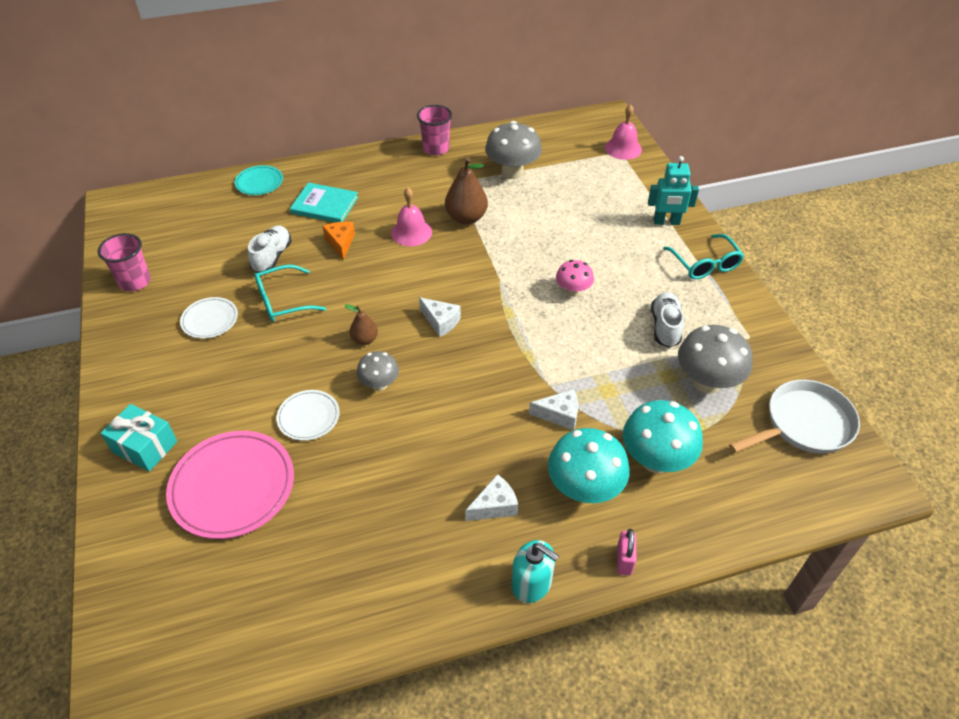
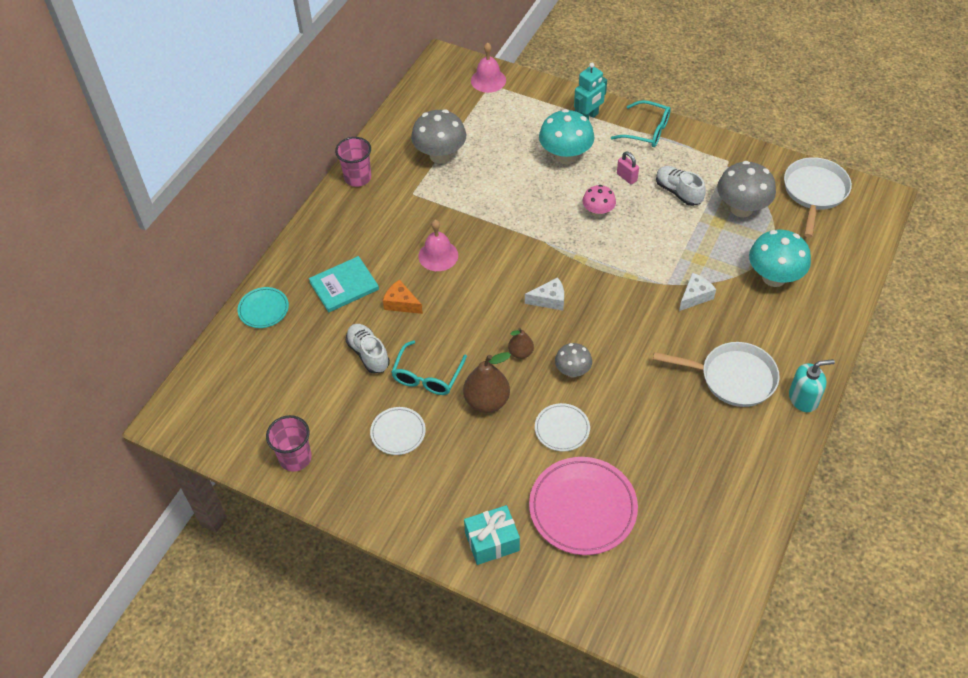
camera: 45 degrees left, 5 degrees up
brown pear [445,158,488,224] -> brown pear moved to [463,352,511,413]
white cheese [465,474,518,521] -> white pan [653,342,780,407]
turquoise mushroom [548,428,630,503] -> turquoise mushroom moved to [539,109,595,164]
pink padlock [617,529,636,575] -> pink padlock moved to [617,152,639,185]

